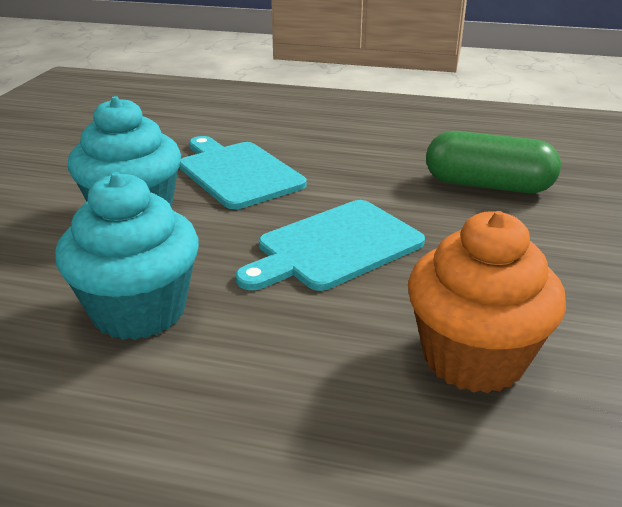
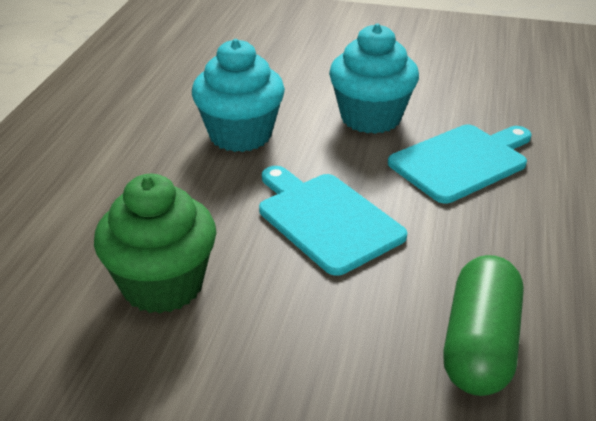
camera: 90 degrees right, 5 degrees up
orange cupcake [408,211,566,393] -> green cupcake [94,174,217,314]

